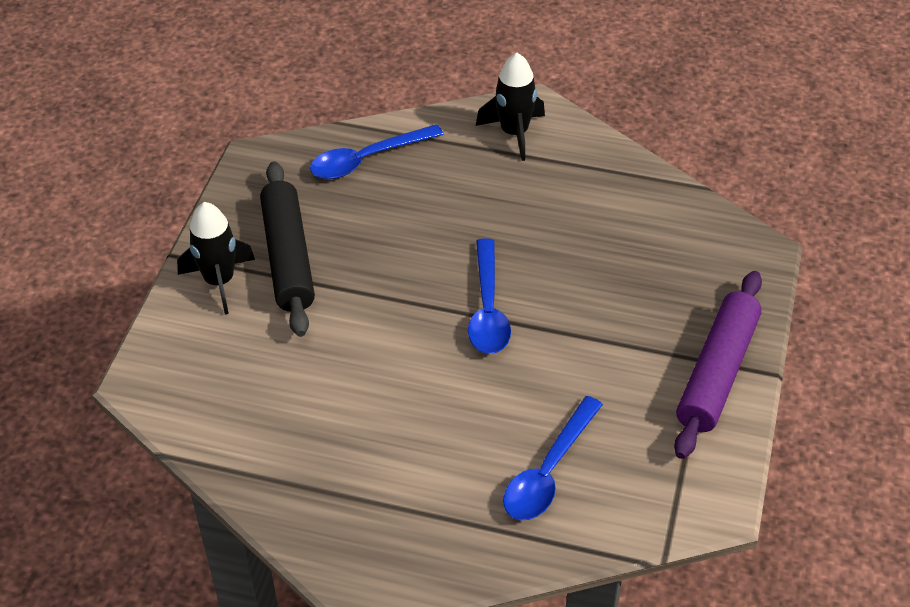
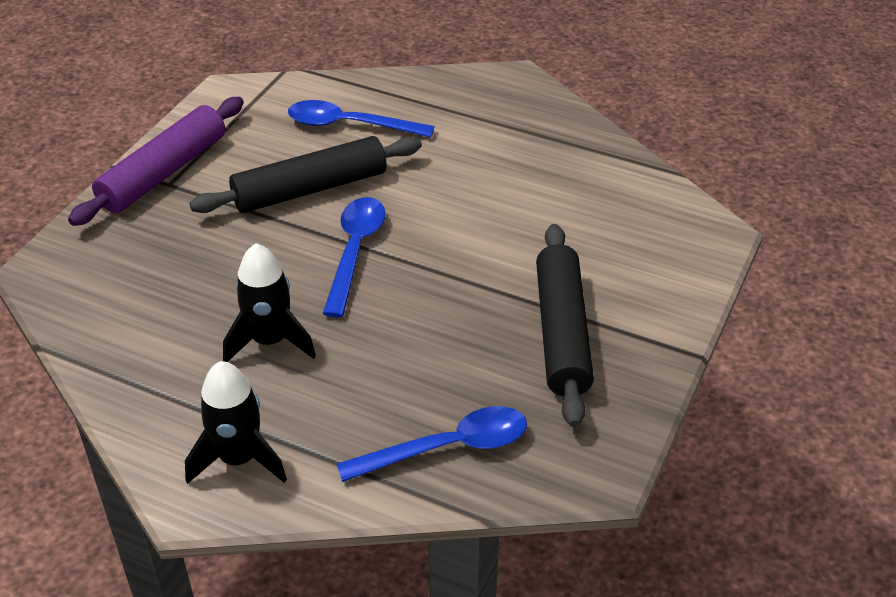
camera: 170 degrees left, 5 degrees down
black rocket [177,202,255,314] -> black rocket moved to [223,243,316,362]
blue spoon [503,396,603,520] -> blue spoon turned 120 degrees counterclockwise [288,100,435,137]
none -> black rolling pin [189,136,422,213]

